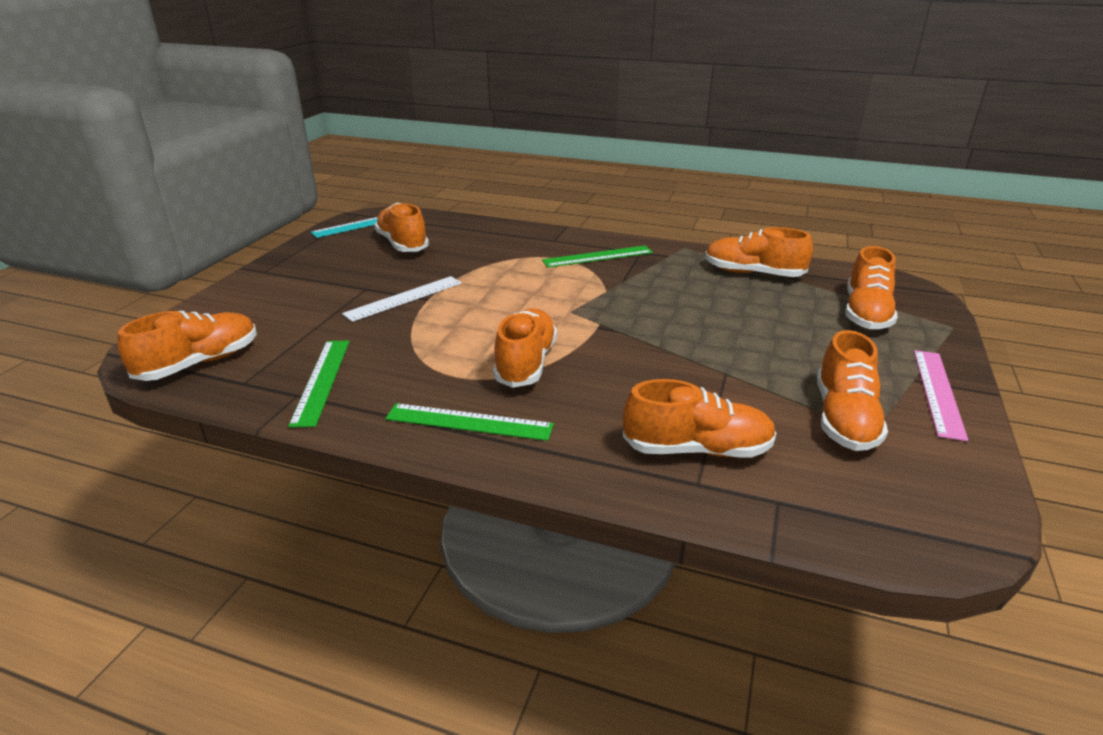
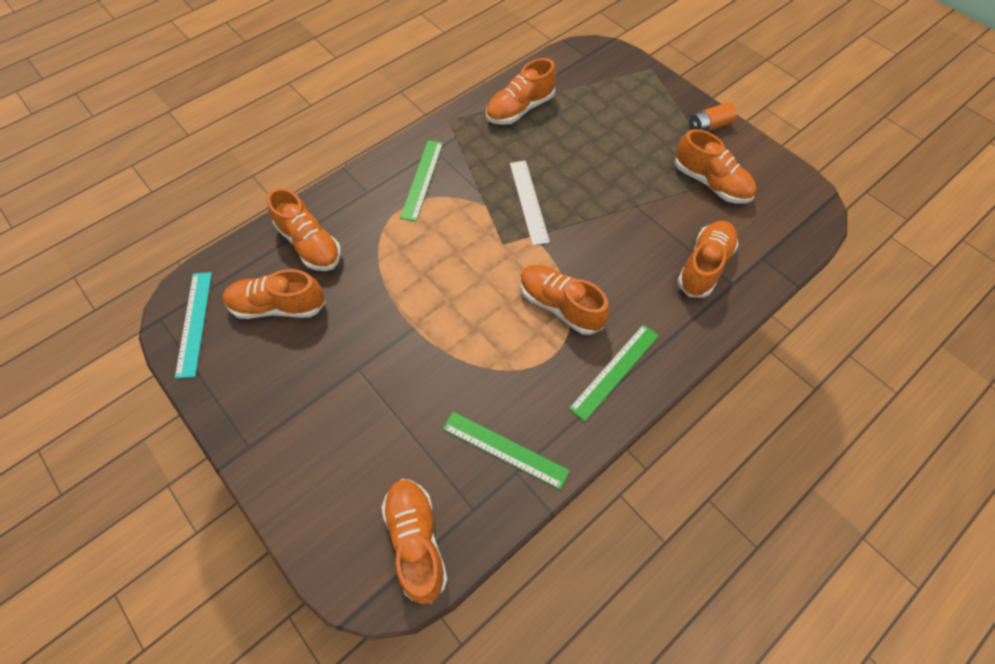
camera: 60 degrees left, 30 degrees up
white ruler [342,276,462,322] -> white ruler moved to [510,160,550,245]
orange shoe [845,246,898,329] -> orange shoe moved to [267,188,341,271]
pink ruler [914,350,968,441] -> orange battery [689,102,737,131]

